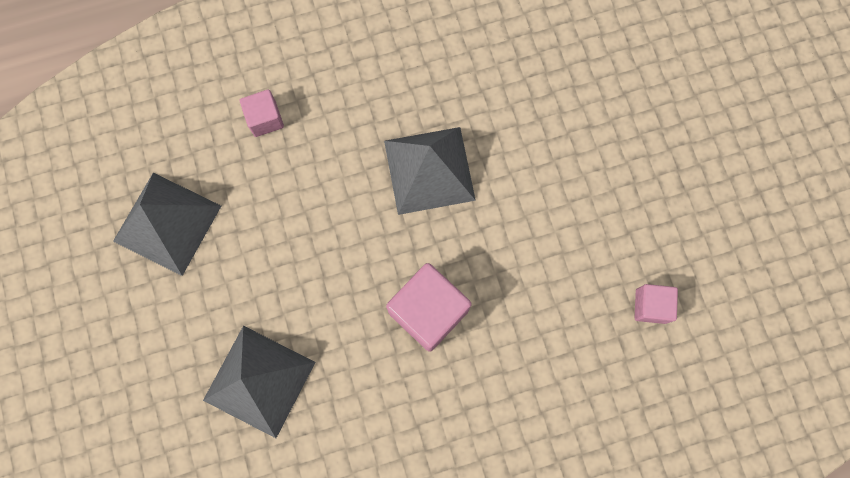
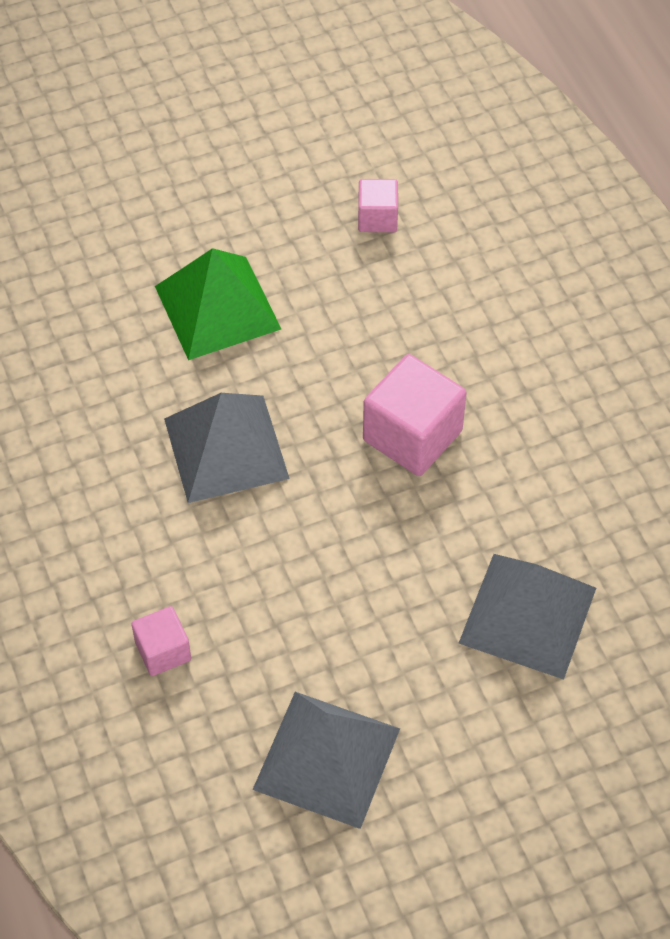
camera: 95 degrees left, 20 degrees down
none -> green pyramid [155,248,281,360]

